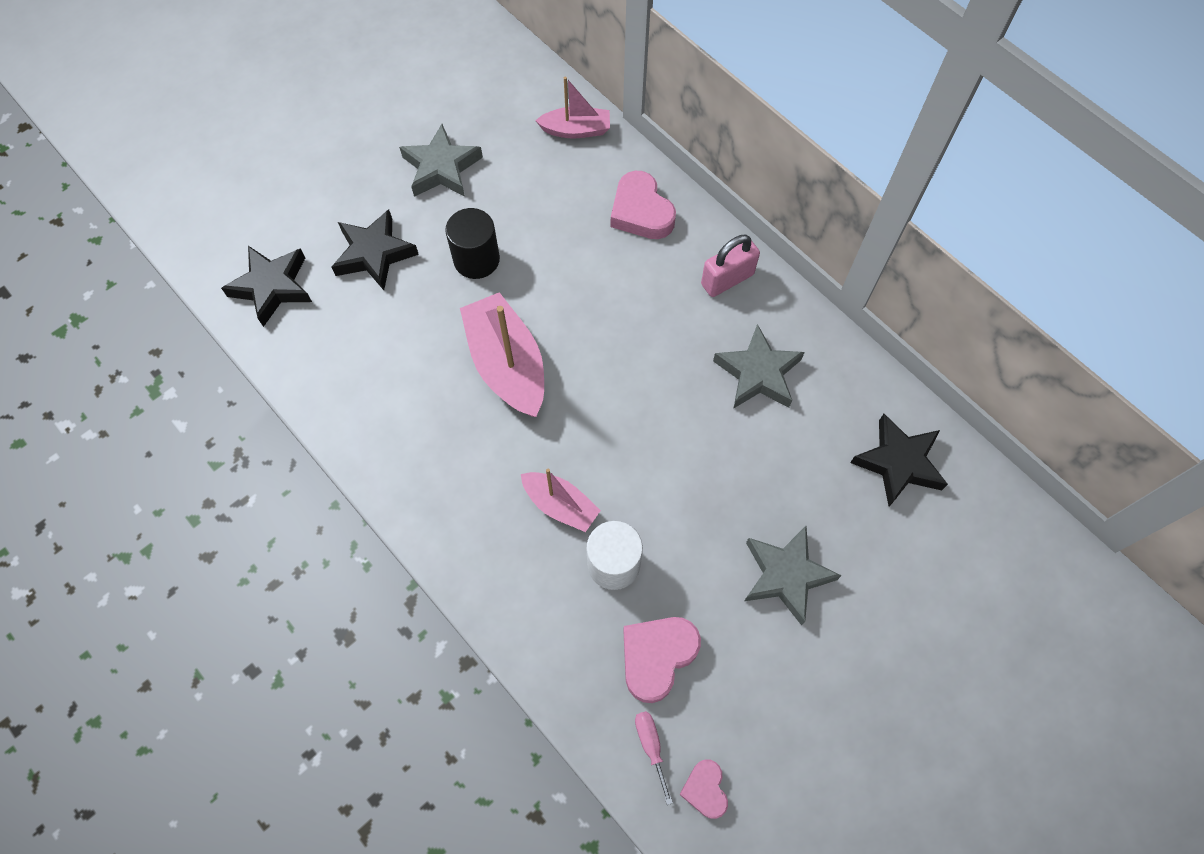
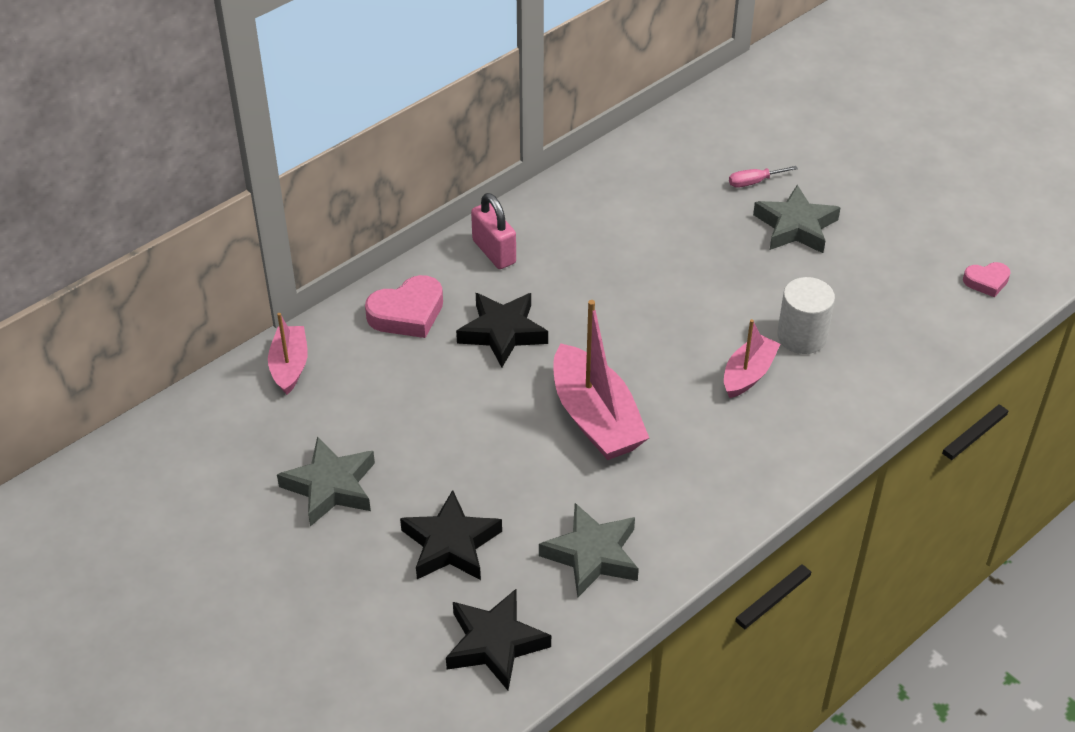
camera: 90 degrees left, 20 degrees down
black cylinder [445,208,500,279] -> none
pink boat [460,292,544,417] -> pink boat turned 90 degrees counterclockwise [553,300,649,460]
pink heart [623,617,701,703] -> none
pink screwdriver [635,711,673,805] -> pink screwdriver moved to [729,166,798,188]
grey star [713,324,805,409] -> grey star moved to [539,503,639,598]
black star [850,414,948,506] -> black star moved to [456,293,548,367]

